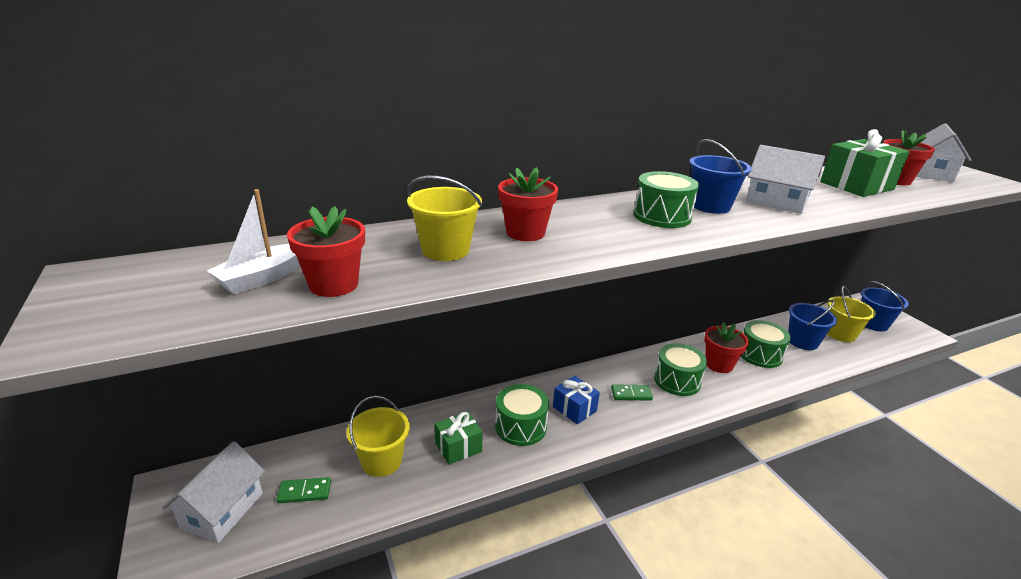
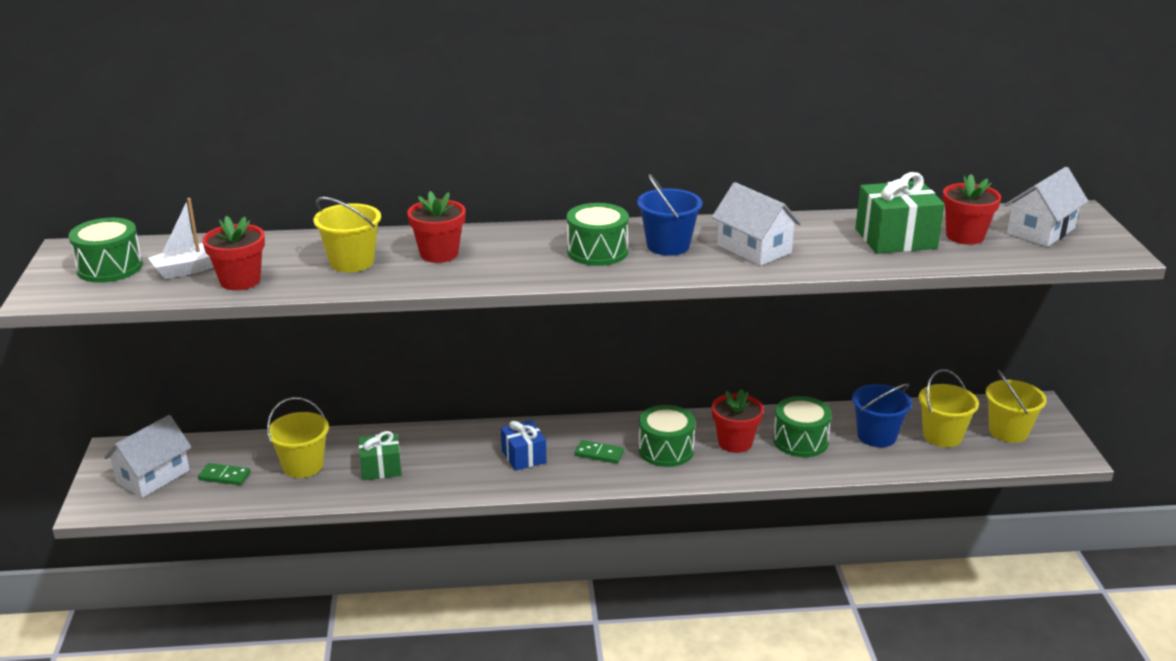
camera: 20 degrees right, 0 degrees up
green drum [495,384,549,446] -> green drum moved to [69,218,143,283]
blue bucket [861,281,909,332] -> yellow bucket [986,370,1046,443]

